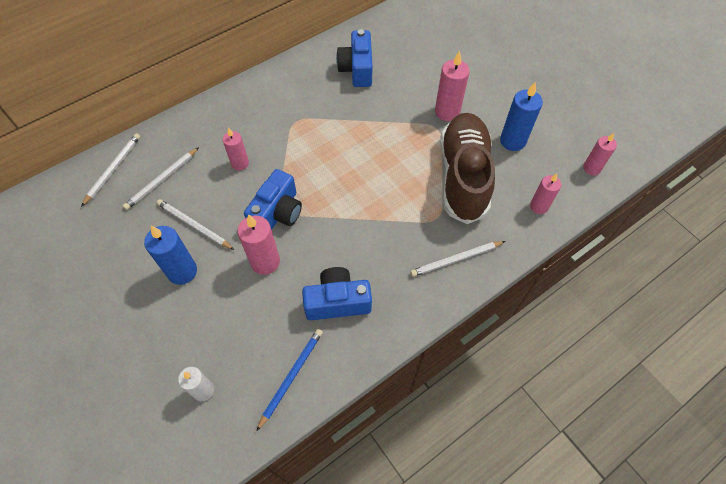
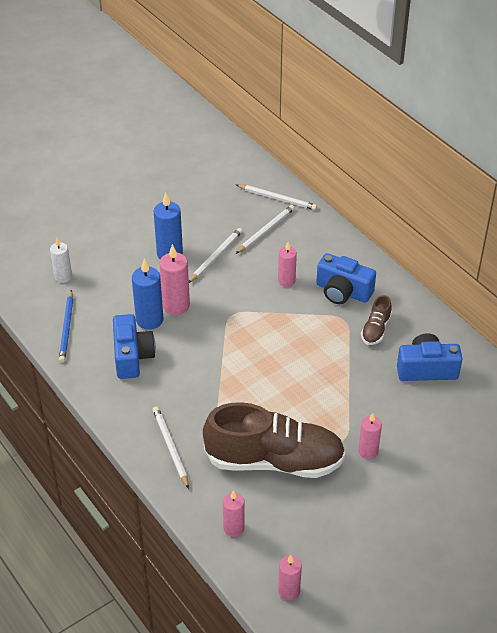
camera: 90 degrees right, 15 degrees down
white pencil [123,147,199,210] -> white pencil turned 90 degrees clockwise [236,205,295,254]
blue camera [244,169,302,230] -> blue camera moved to [316,253,376,304]
blue pencil [257,329,323,431] -> blue pencil turned 60 degrees clockwise [59,290,73,363]
pink candle [435,51,470,121] -> pink candle [358,413,382,459], size x0.66
blue candle [500,82,543,151] -> blue candle moved to [132,259,163,330]
none -> brown shoe [361,295,392,345]

